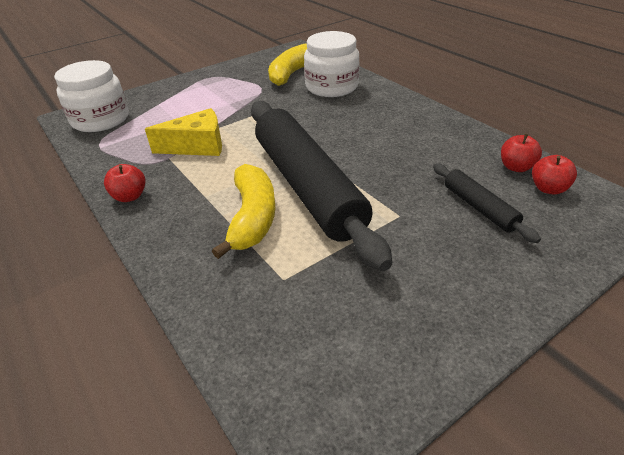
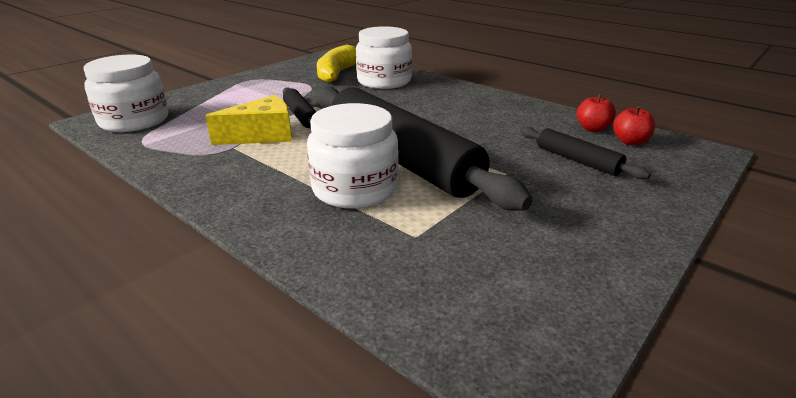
camera: 15 degrees left, 10 degrees down
red apple [104,164,146,202] -> none
yellow banana [212,164,275,259] -> white jar [307,103,398,209]
none -> black rolling pin [283,87,316,128]

